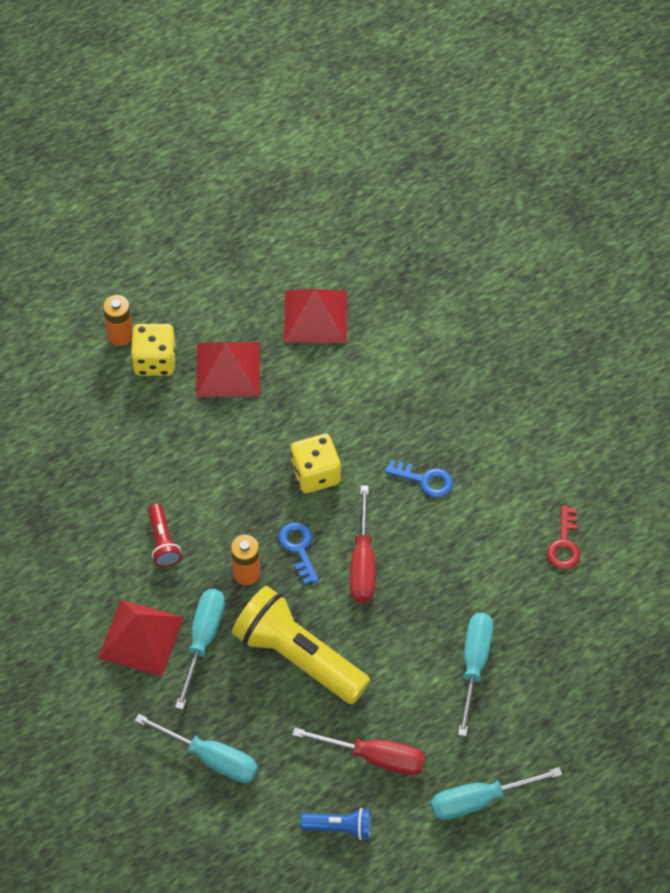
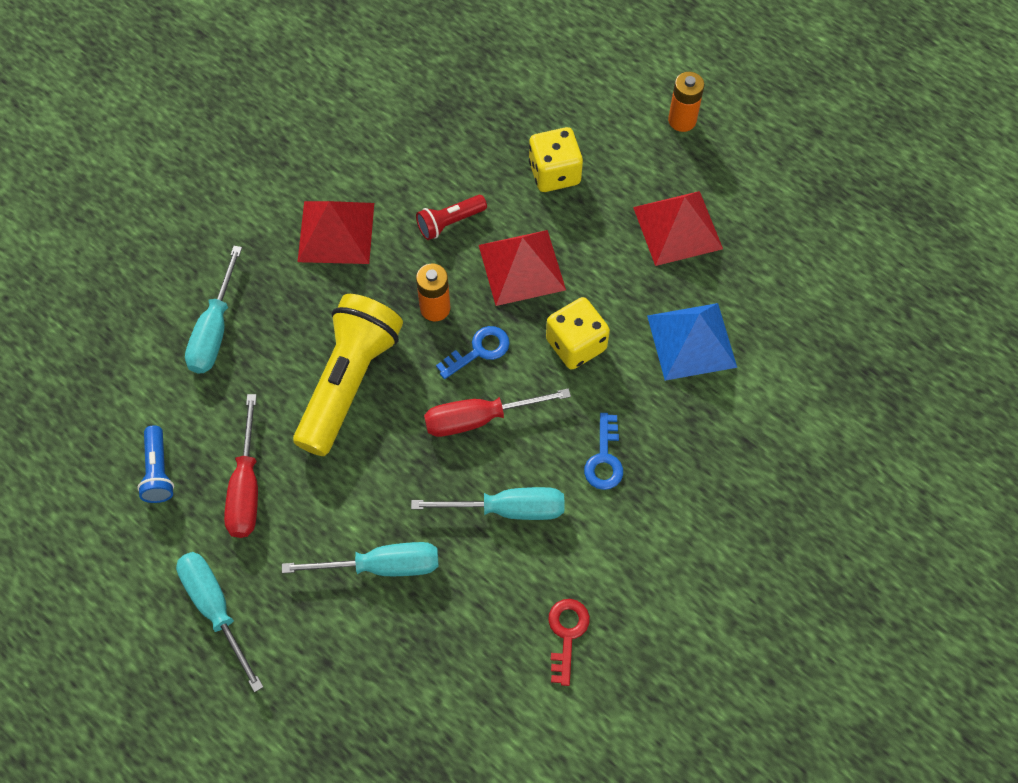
camera: 75 degrees right, 5 degrees up
yellow dice [131,324,176,376] -> yellow dice moved to [529,127,583,192]
turquoise screwdriver [175,589,225,710] -> turquoise screwdriver moved to [411,487,564,520]
red pyramid [284,289,347,343] -> red pyramid moved to [479,230,566,306]
red key [547,506,580,569] -> red key turned 105 degrees clockwise [548,599,590,686]
none -> blue pyramid [647,303,737,381]

